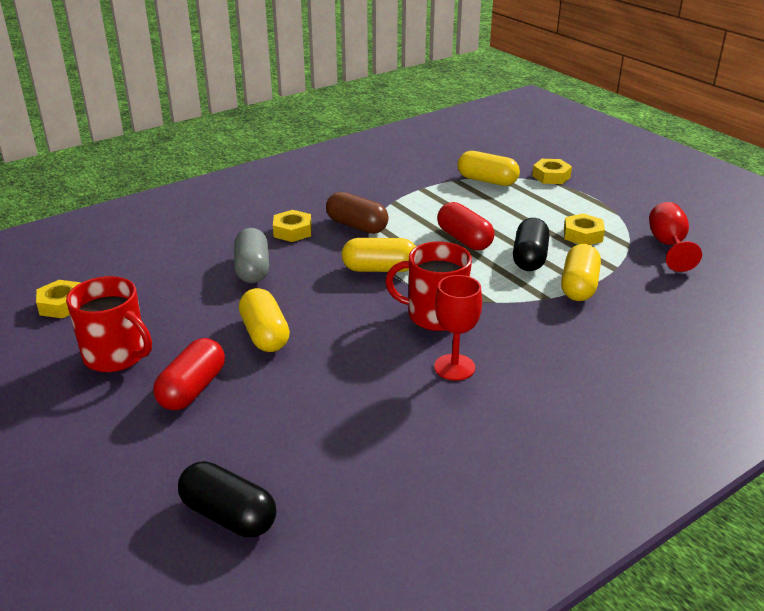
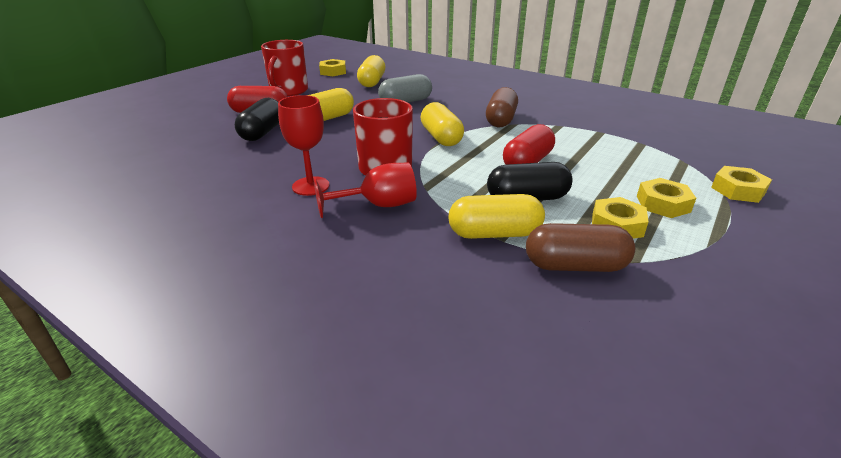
camera: 70 degrees right, 0 degrees up
black capsule [178,461,277,537] -> black capsule moved to [235,98,279,141]
yellow nut [273,210,312,242] -> yellow nut moved to [637,178,696,218]
yellow capsule [458,151,520,186] -> yellow capsule moved to [357,55,385,87]
red goblet [649,202,702,272] -> red goblet moved to [313,163,417,218]
none -> brown capsule [526,223,635,272]

